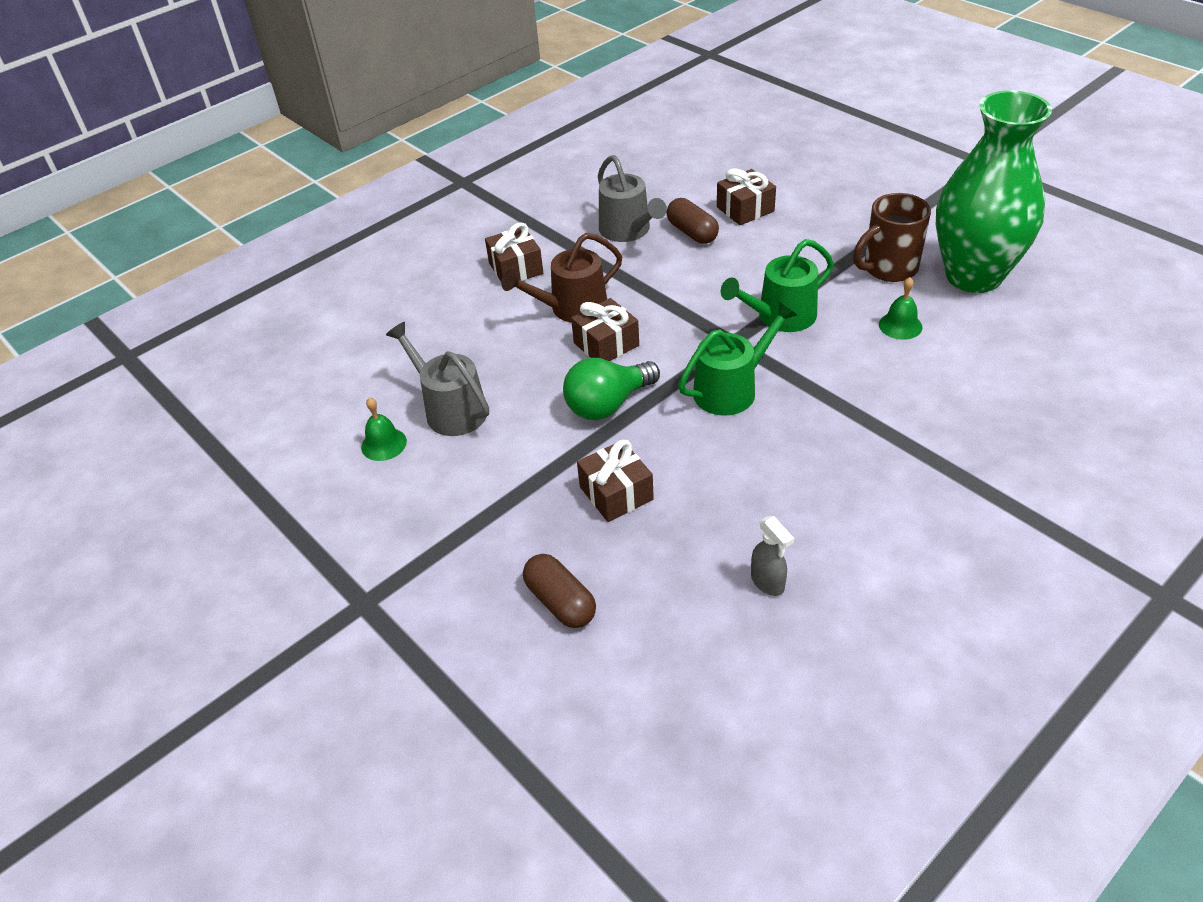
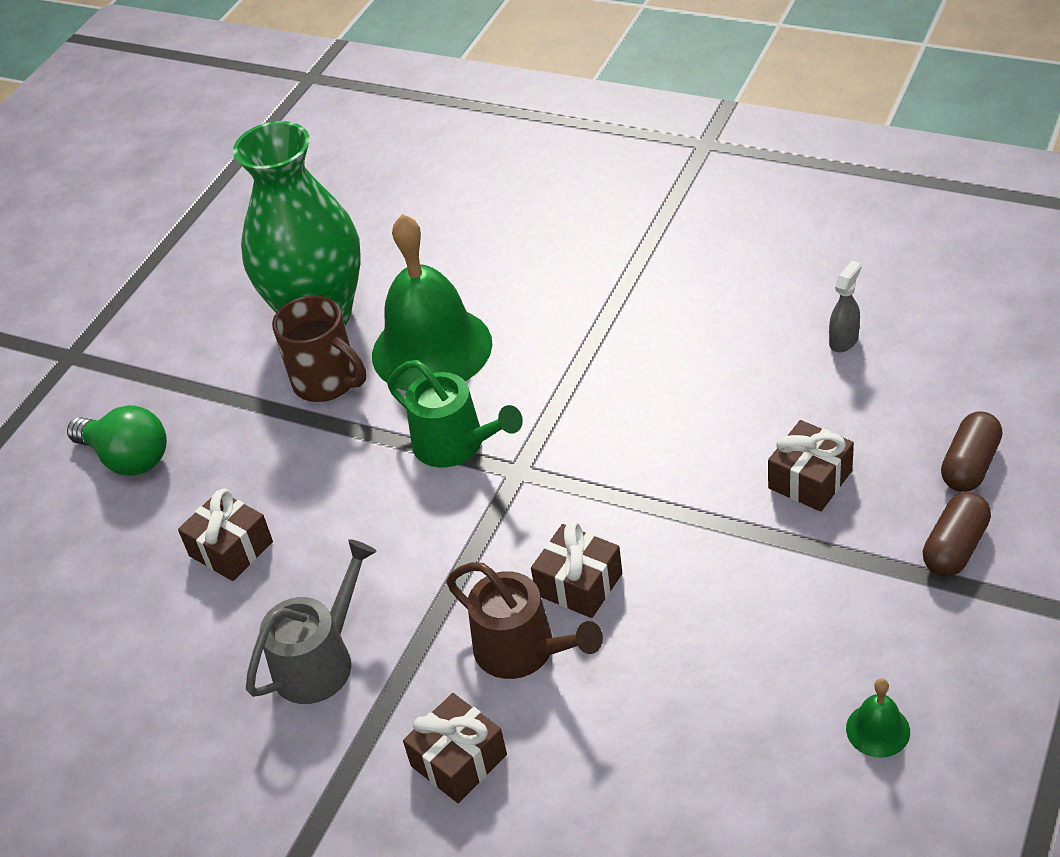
camera: 110 degrees left, 0 degrees up
grey watering can [386,322,489,436] -> none
green light bulb [563,358,660,420] -> green light bulb moved to [67,405,167,476]
brown capsule [666,198,719,244] -> brown capsule moved to [923,492,991,576]
green watering can [678,302,797,416] -> none
green bell [879,277,923,340] -> green bell [372,214,492,391], size x2.49

